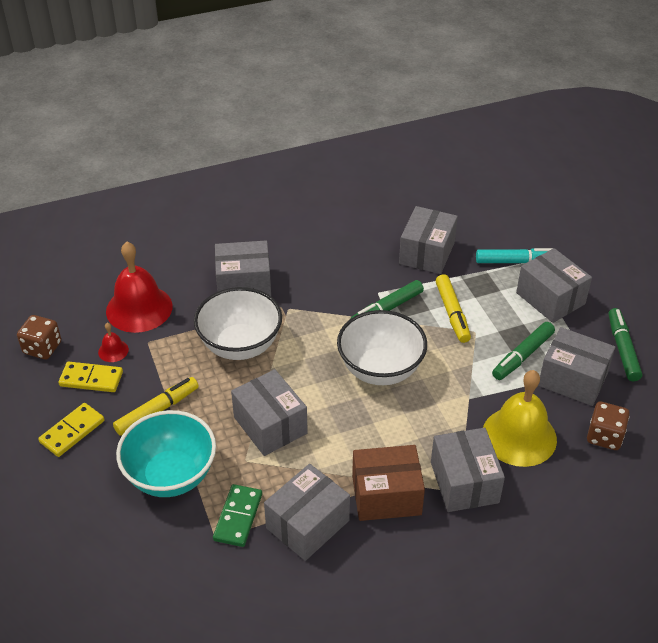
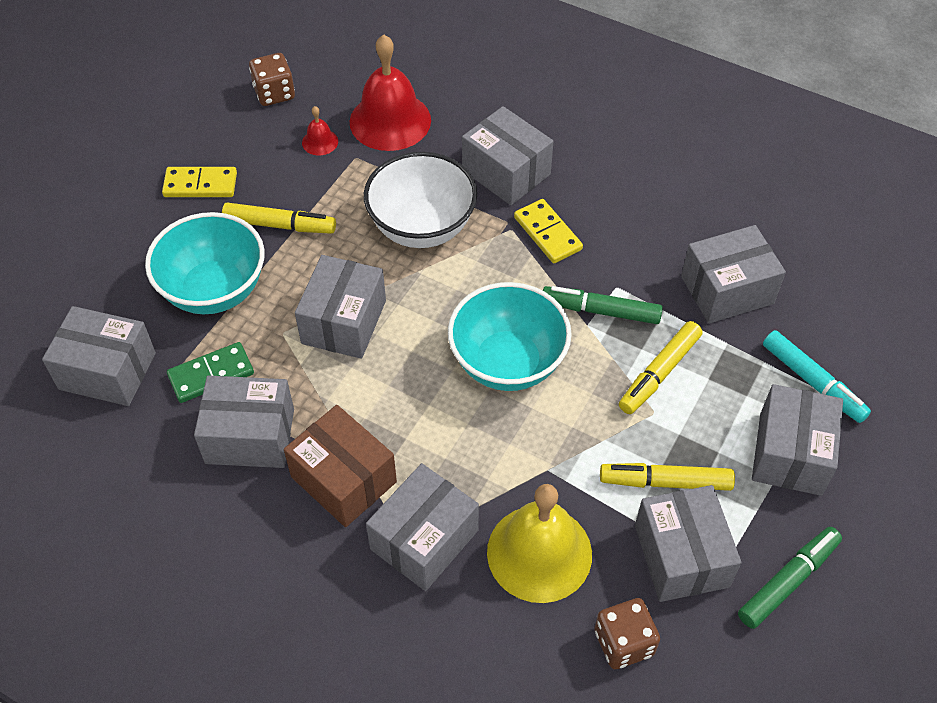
camera: 50 degrees right, 10 degrees up
yellow domino [58,362,123,392] -> yellow domino moved to [514,199,583,263]
white bowl [337,310,427,385] -> turquoise bowl [448,282,572,391]
green marker [492,322,555,380] -> yellow marker [600,463,735,491]
none -> grey box [42,306,156,406]

